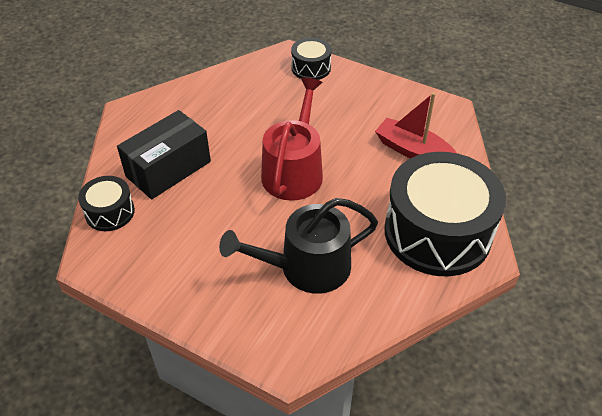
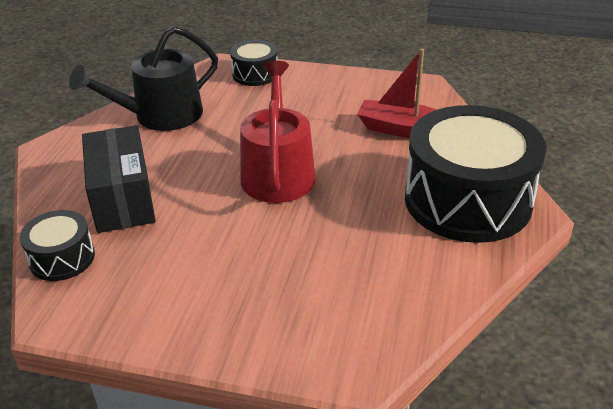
camera: 15 degrees left, 10 degrees down
black box [117,110,211,199] -> black box turned 45 degrees counterclockwise [82,125,156,233]
black watering can [219,198,378,294] -> black watering can moved to [69,26,218,131]

